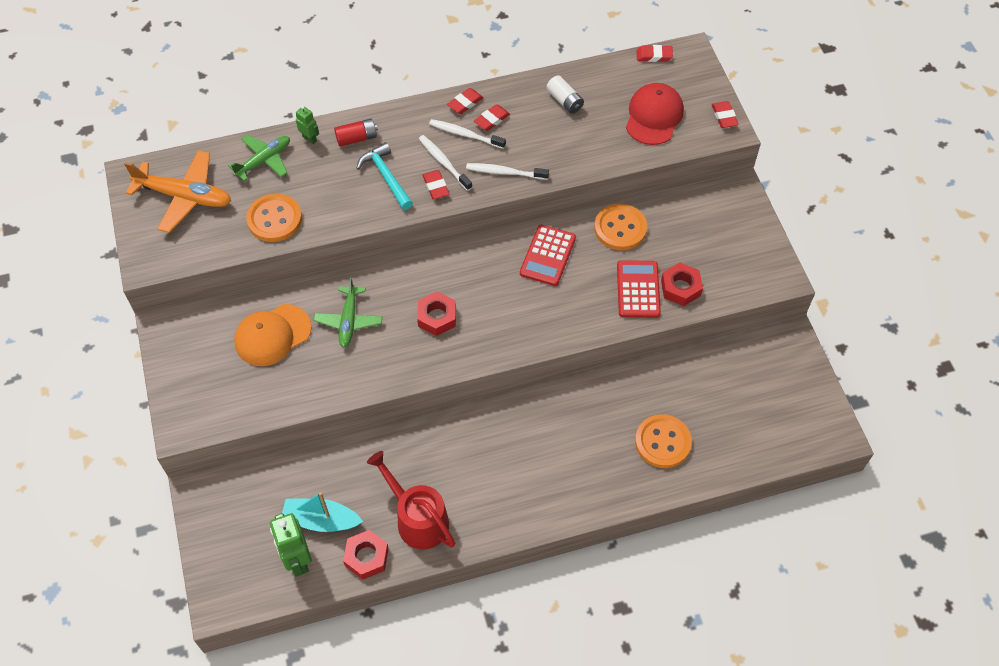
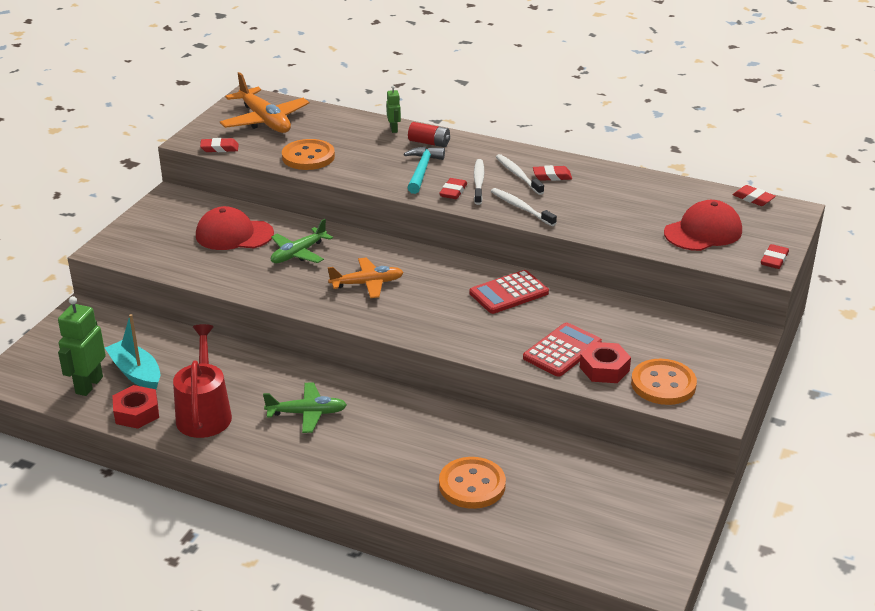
camera: 40 degrees right, 25 degrees down
green plane [228,135,290,181] -> green plane moved to [263,382,347,433]
orange cap [234,304,312,366] -> red cap [196,206,274,250]
red nut [417,291,456,336] -> orange plane [328,257,404,298]
red eraser [447,88,483,114] -> red eraser moved to [200,138,239,152]
white battery [547,75,584,114] -> none
orange button [594,204,647,250] -> orange button moved to [631,359,697,405]

